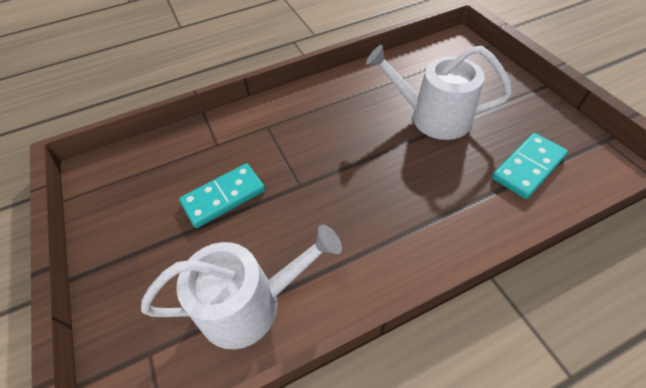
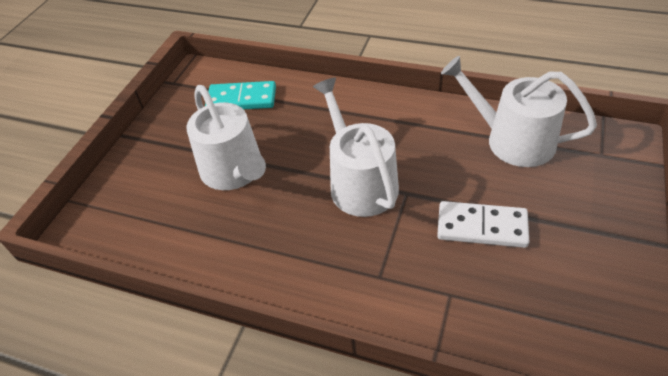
camera: 135 degrees left, 5 degrees down
turquoise domino [179,163,265,228] -> white domino [437,201,530,248]
none -> white watering can [313,78,399,217]

